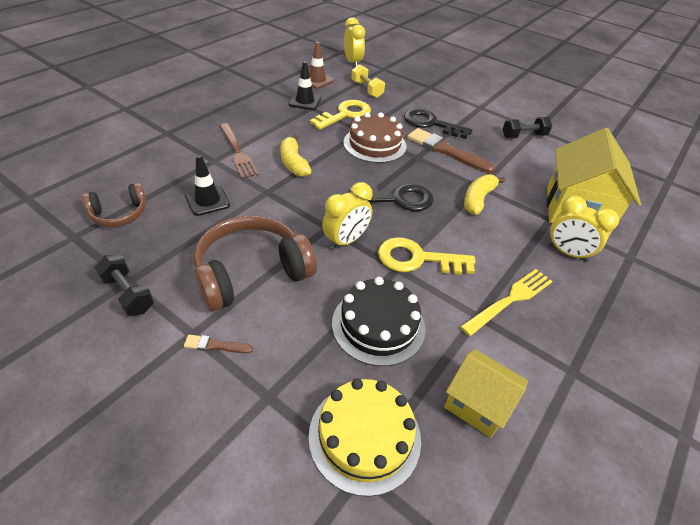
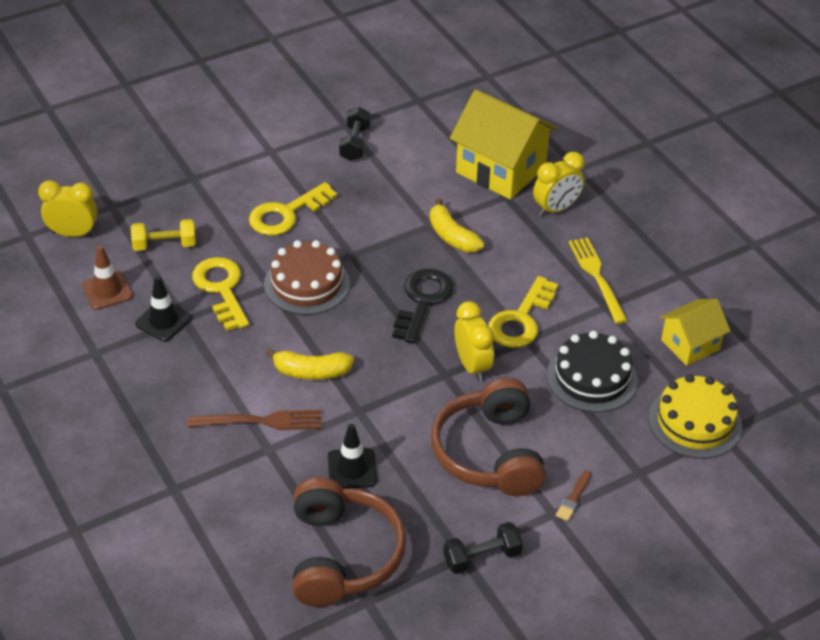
camera: 65 degrees left, 0 degrees up
brown headphones [81,183,147,227] -> brown headphones [292,477,406,607], size x1.76
black key [404,109,473,139] -> yellow key [249,182,338,236]
brown brush [407,128,495,173] -> none

